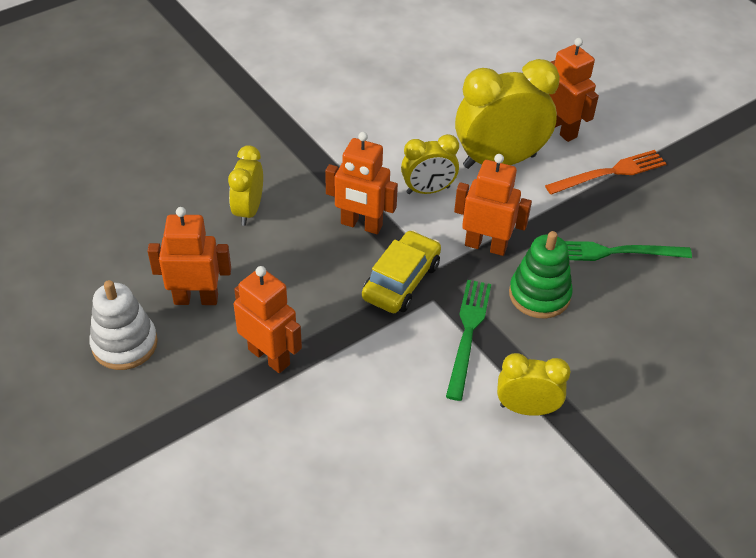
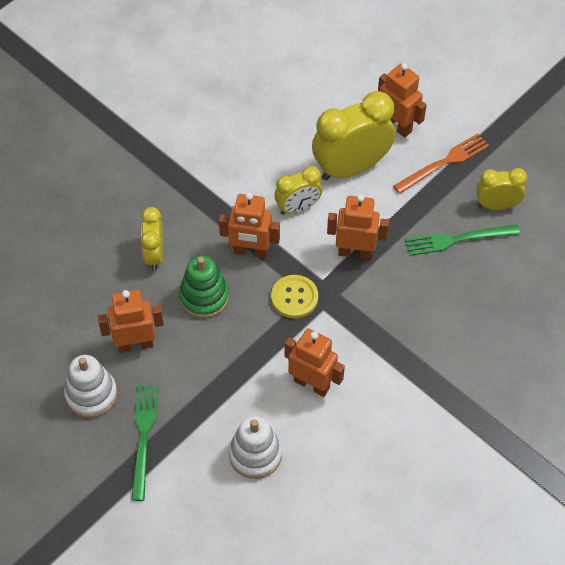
camera: 10 degrees left, 10 degrees up
orange robot [234,266,302,373] -> orange robot moved to [284,328,345,397]
yellow car [362,230,441,313] -> yellow button [271,275,318,318]
green fork [446,280,491,401] -> green fork moved to [131,385,159,501]
yellow clock [497,353,571,416] -> yellow clock moved to [476,168,527,210]
green stacking toy [509,231,573,318] -> green stacking toy moved to [179,256,229,318]
none -> white stacking toy [229,416,282,479]

